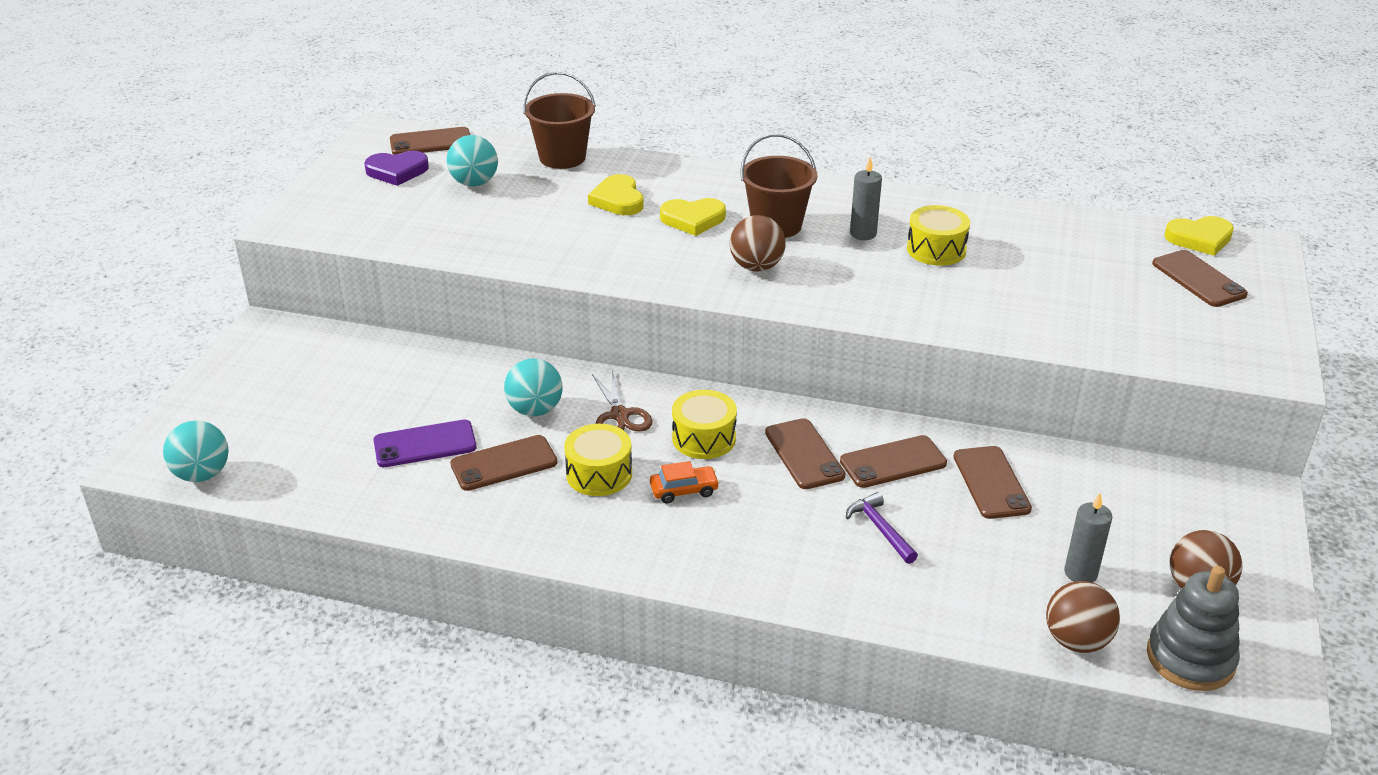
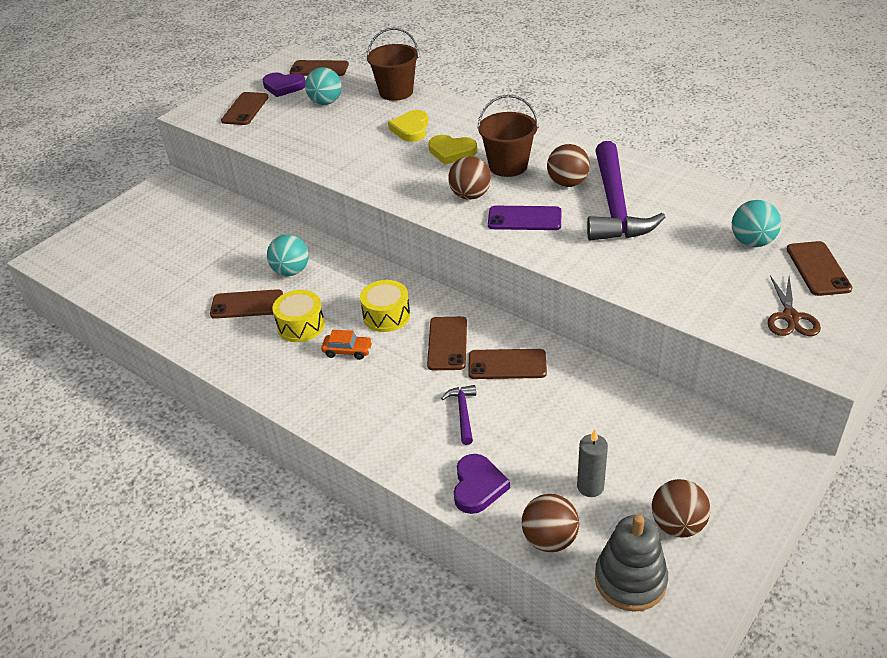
camera: 25 degrees right, 5 degrees up
turquoise ball [163,421,229,482] -> turquoise ball moved to [732,200,781,247]
purple phone [373,420,477,467] -> purple phone moved to [488,206,562,230]
brown scissors [592,370,652,432] -> brown scissors moved to [768,275,821,336]
grey candle [850,157,882,240] -> brown ball [547,144,590,187]
yellow drum [907,205,970,266] -> purple hammer [587,141,665,240]
brown phone [954,446,1032,519] -> brown phone moved to [221,92,268,125]
yellow heart [1164,216,1234,256] -> none
none -> purple heart [454,454,510,514]

